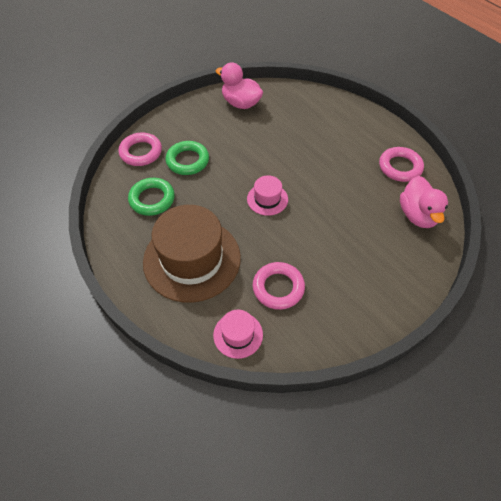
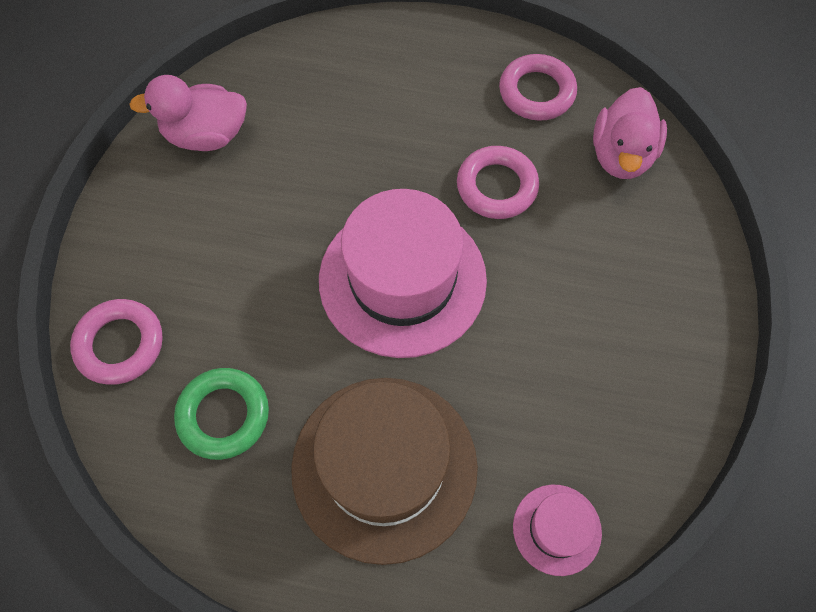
camera: 40 degrees left, 10 degrees up
green ring [165,141,209,175] -> none
pink hat [247,175,288,216] -> pink hat [319,189,487,358], size x2.16
pink ring [253,262,305,310] -> pink ring moved to [457,146,539,219]
pink duck [400,176,448,228] -> pink duck turned 60 degrees clockwise [593,87,667,179]

